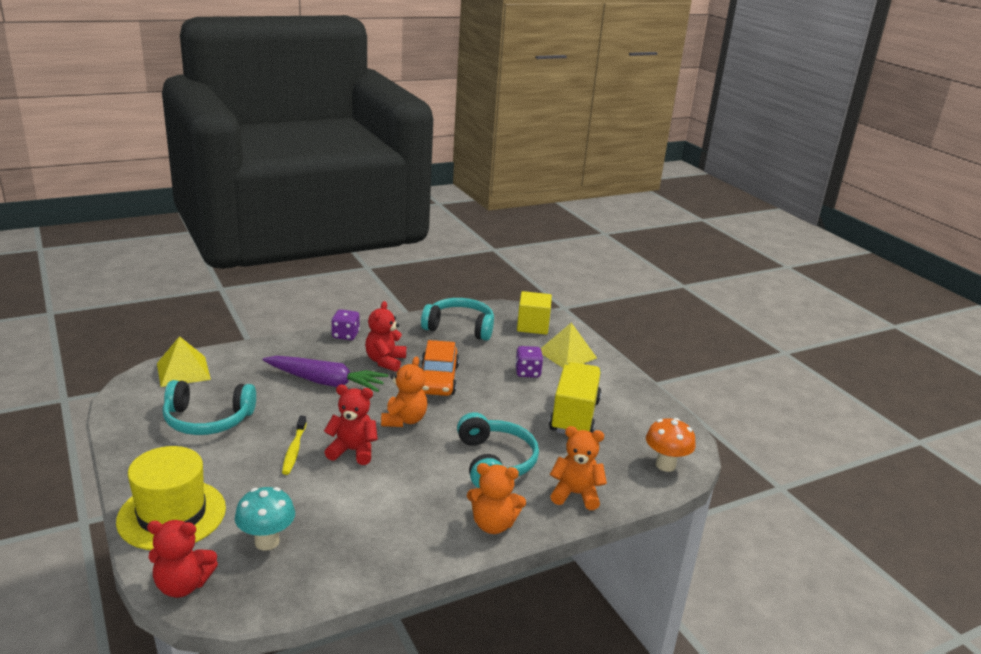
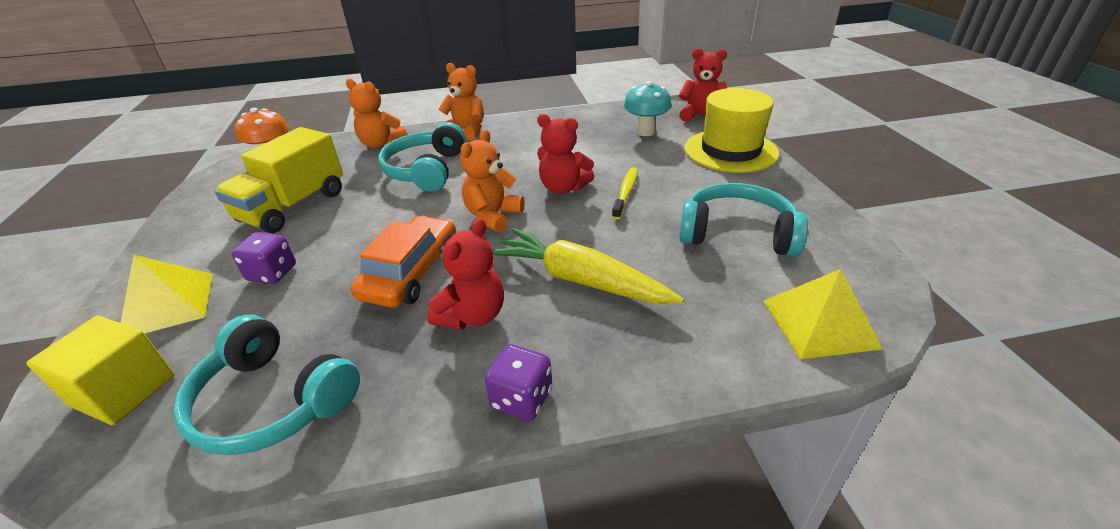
camera: 160 degrees left, 10 degrees up
purple carrot [263,356,388,392] -> yellow carrot [492,228,684,304]

